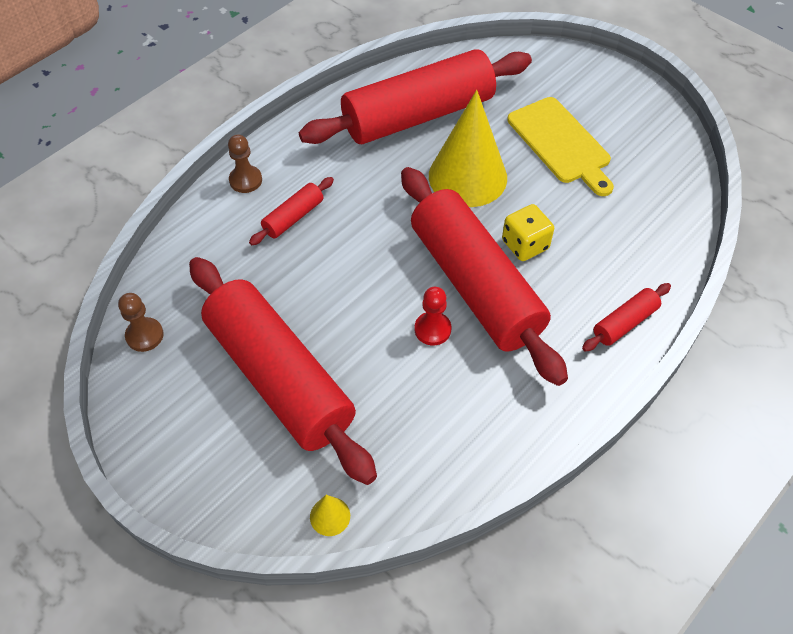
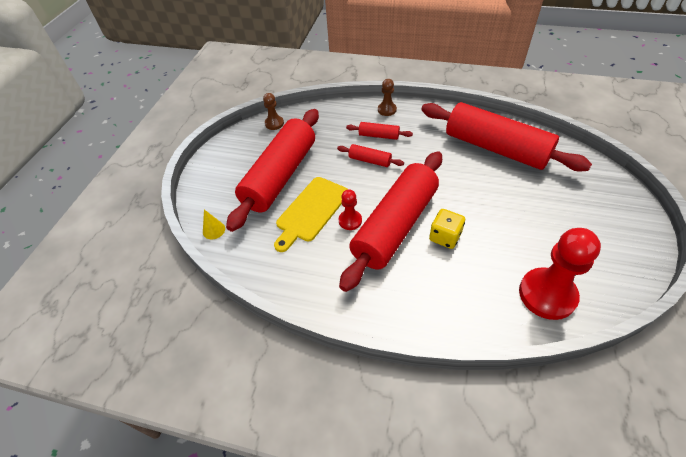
camera: 65 degrees right, 5 degrees down
yellow cone [429,90,507,207] -> none
yellow cutting board [507,97,614,196] -> yellow cutting board moved to [274,177,348,252]
red rolling pin [582,283,671,352] -> red rolling pin moved to [337,144,404,167]
none -> red pawn [519,228,601,320]

